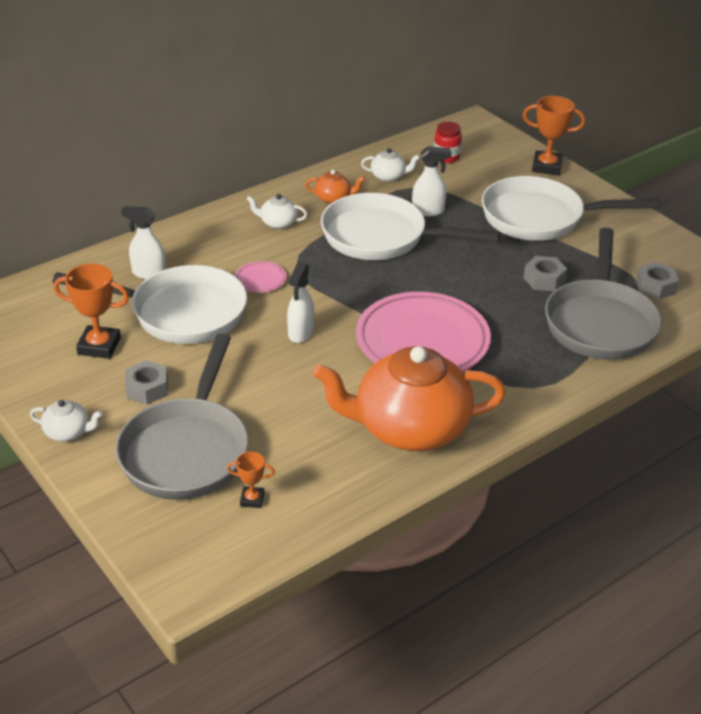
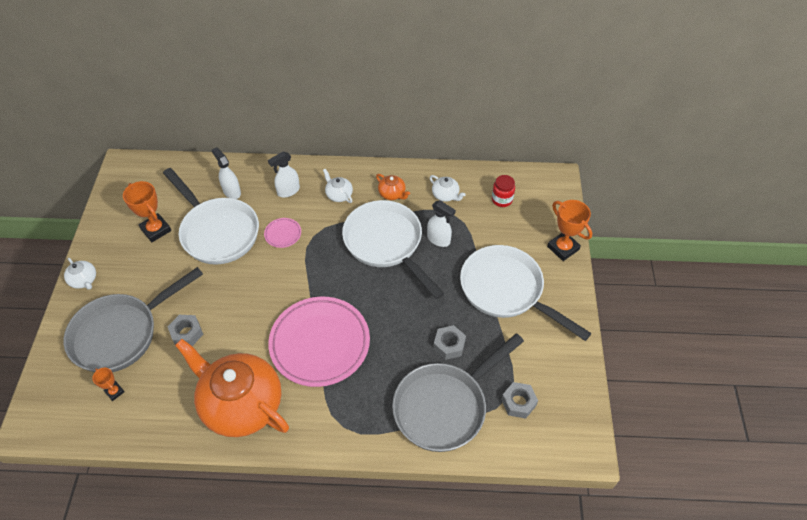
camera: 40 degrees right, 15 degrees up
grey nut [125,360,168,405] -> grey nut moved to [168,315,203,346]
white spray bottle [287,263,314,343] -> white spray bottle moved to [268,151,300,198]

